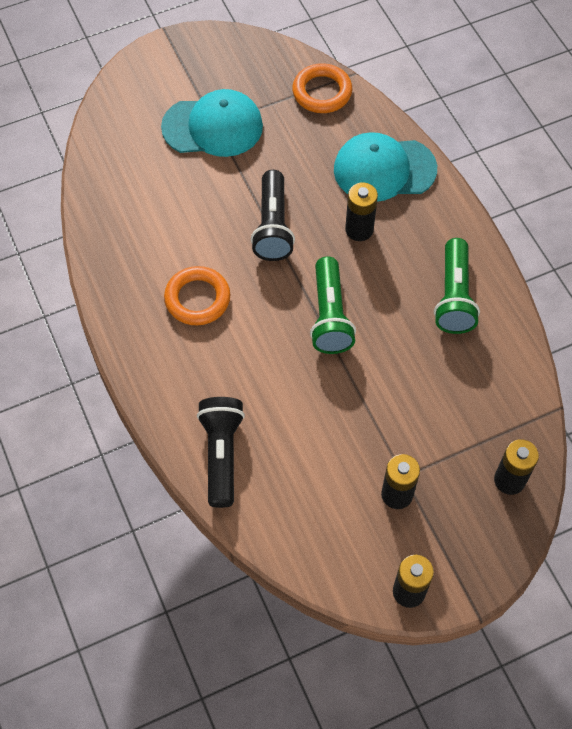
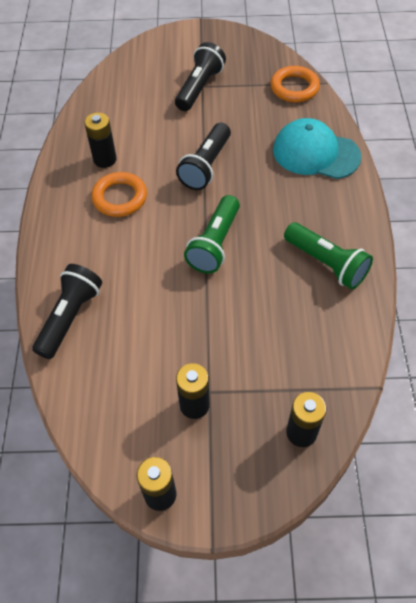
camera: 25 degrees right, 5 degrees down
turquoise cap [161,89,263,157] -> black flashlight [175,42,226,111]
black battery [345,182,378,241] -> black battery moved to [84,113,117,168]
green flashlight [434,238,480,334] -> green flashlight turned 75 degrees counterclockwise [284,222,373,290]

